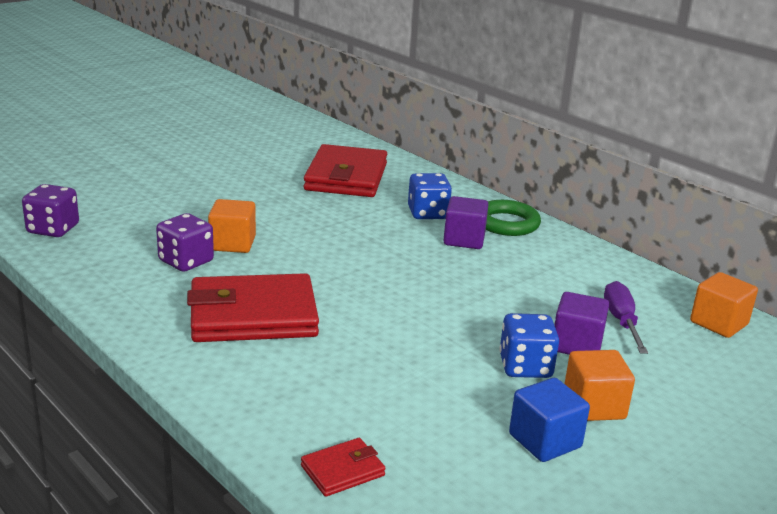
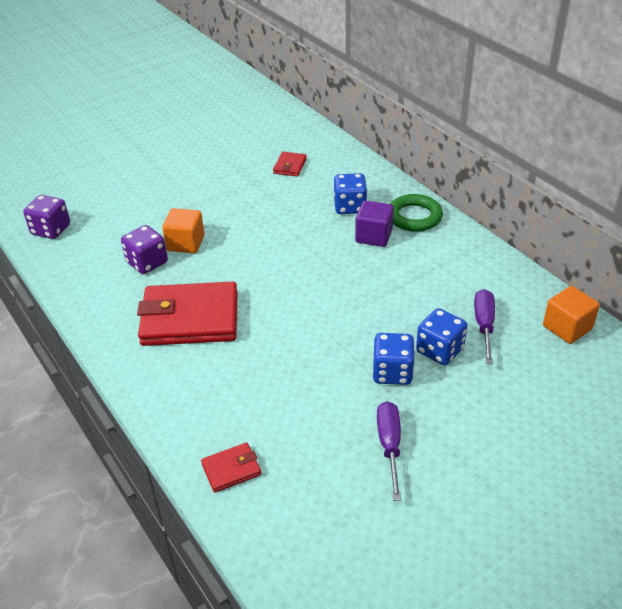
camera: 10 degrees right, 15 degrees up
red wallet [304,144,387,197] -> red wallet [273,152,307,176], size x0.45
blue cube [509,378,590,462] -> purple screwdriver [377,401,401,501]
purple cube [554,292,609,355] -> blue dice [416,308,468,365]
orange cube [564,350,635,421] -> none

